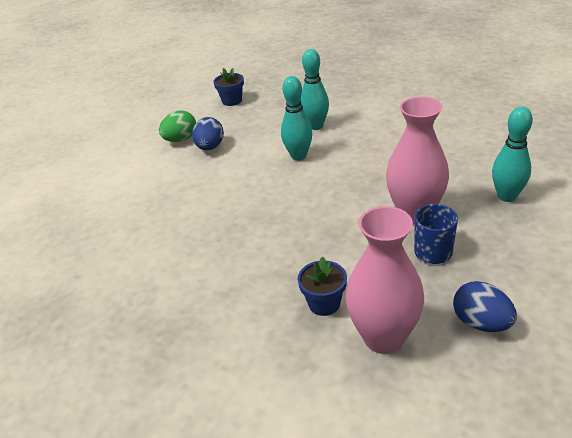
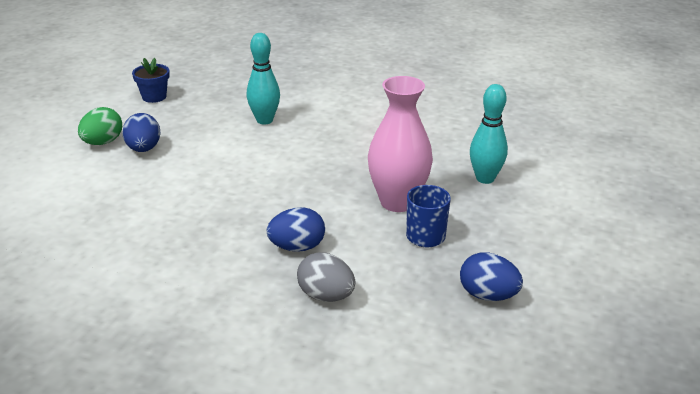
camera: 20 degrees left, 5 degrees down
turquoise bowling pin [281,76,312,161] -> none
blue flower pot [298,256,347,316] -> grey egg [297,252,355,302]
pink vase [345,206,424,354] -> none
none -> blue egg [267,207,325,252]

